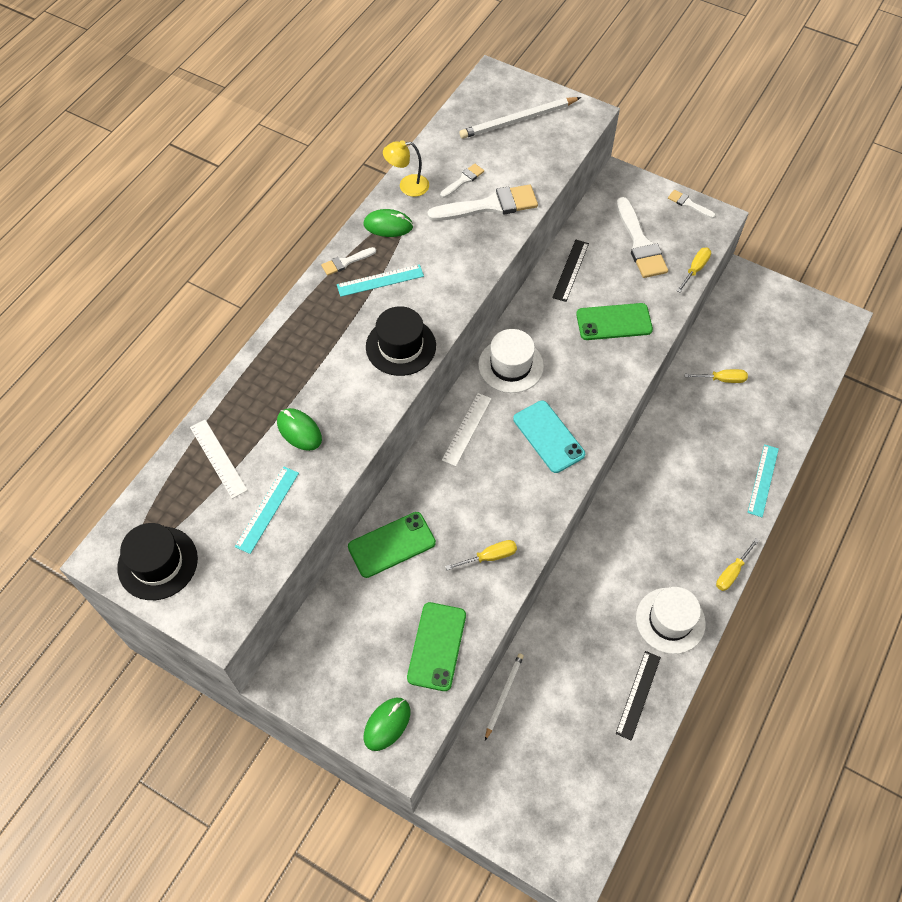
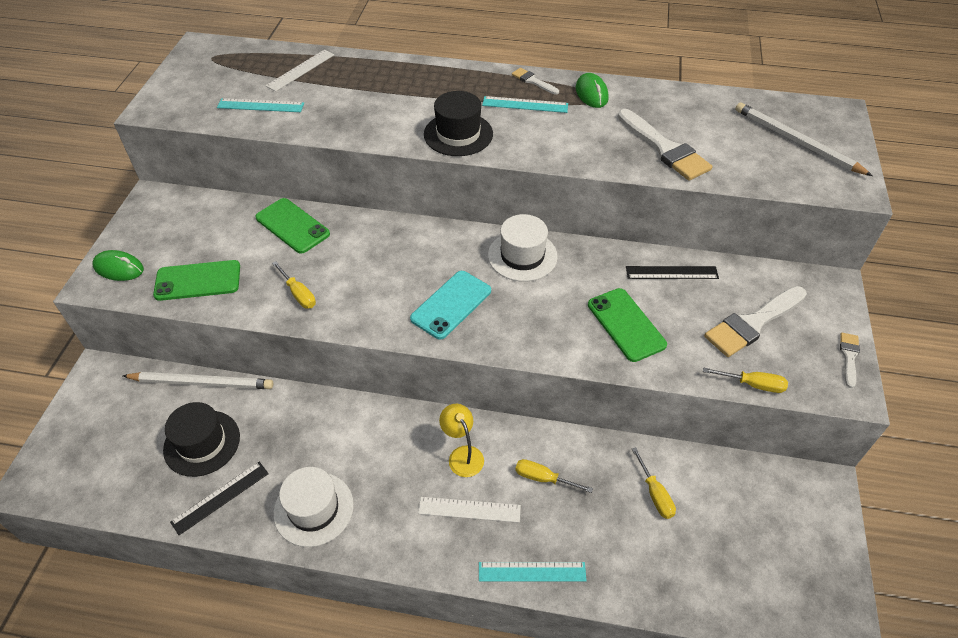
camera: 70 degrees right, 10 degrees down
black hat [117,523,198,600] -> black hat moved to [163,402,240,477]
green mouse [277,408,322,451] -> none
turquoise ruler [337,264,424,297] -> turquoise ruler turned 45 degrees counterclockwise [482,96,568,113]
yellow lamp [383,140,429,197] -> yellow lamp moved to [439,404,484,477]
white brush [440,164,484,198] -> none
white ruler [442,393,492,466] -> white ruler moved to [418,497,521,523]
white pencil [485,653,524,740] -> white pencil [123,372,273,389], size x1.64
black ruler [616,651,661,741] -> black ruler turned 45 degrees counterclockwise [170,462,269,535]
yellow screwdriver [716,538,759,591] -> yellow screwdriver moved to [515,459,593,493]

